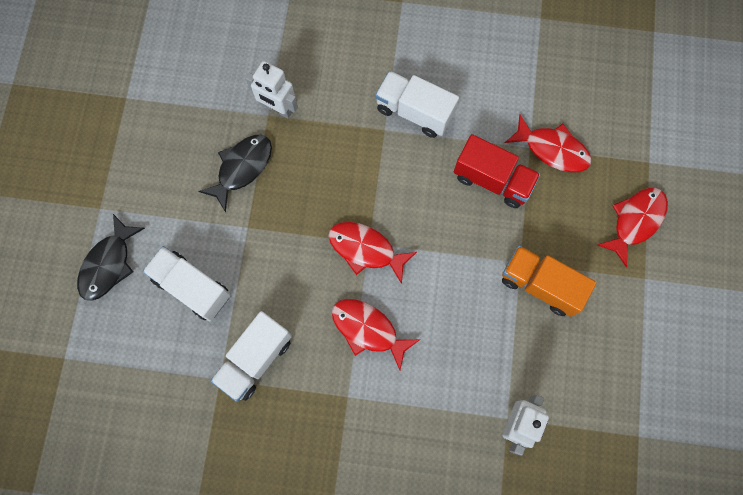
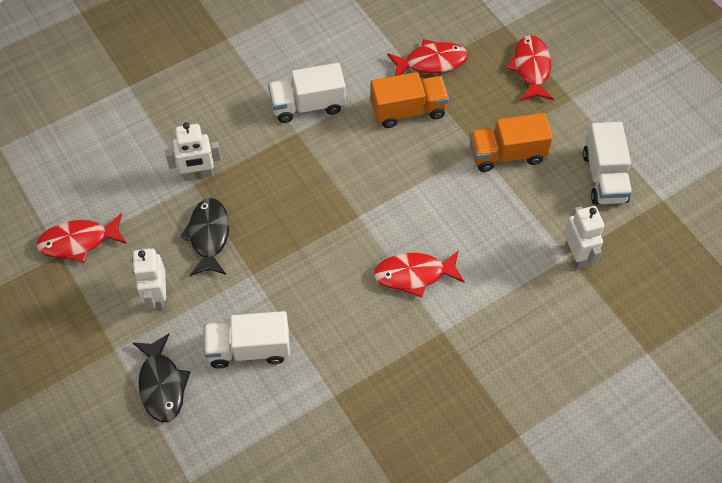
camera: 40 degrees left, 15 degrees down
white truck [211,311,292,402] -> white truck moved to [583,122,632,204]
red fish [328,222,417,284] -> red fish moved to [36,213,127,263]
red truck [454,134,540,208] -> orange truck [371,72,449,128]
none -> white robot [132,248,166,311]

